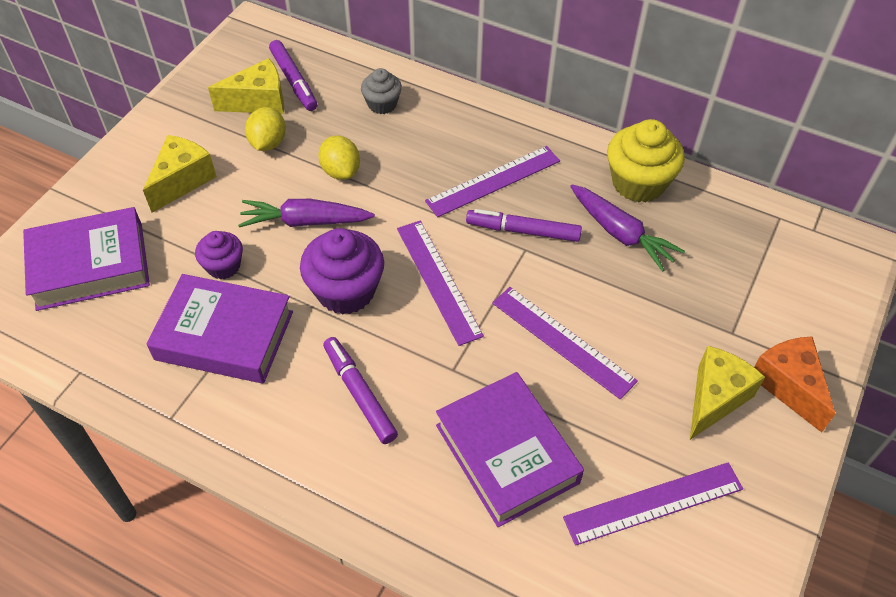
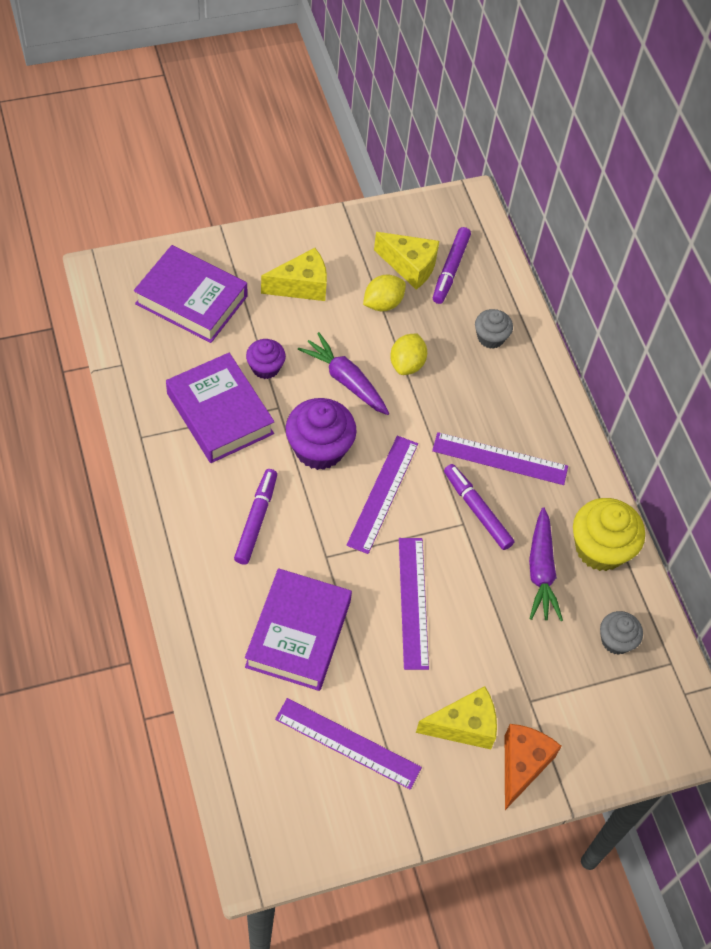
camera: 40 degrees right, 5 degrees up
none -> grey cupcake [600,611,643,655]

